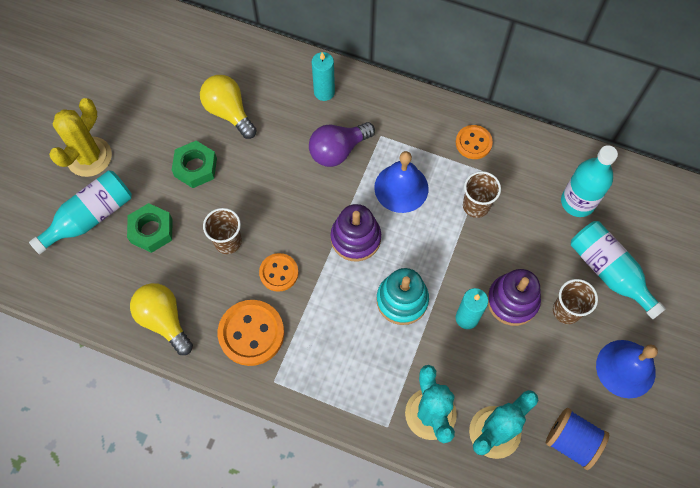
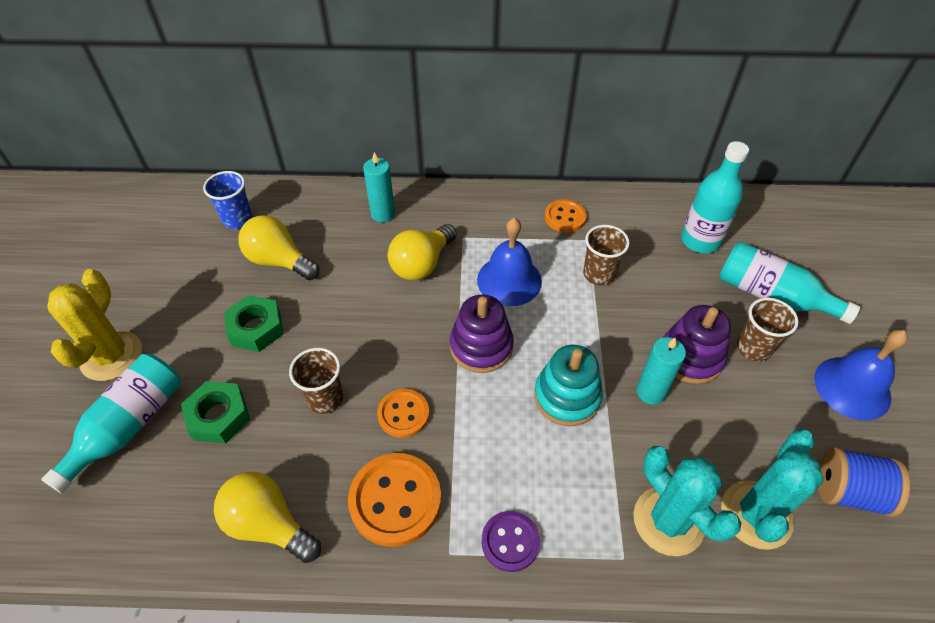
camera: 20 degrees left, 15 degrees down
purple light bulb [309,122,375,167] -> yellow light bulb [388,224,457,281]
none -> blue cup [203,171,252,229]
none -> purple button [482,511,540,572]

